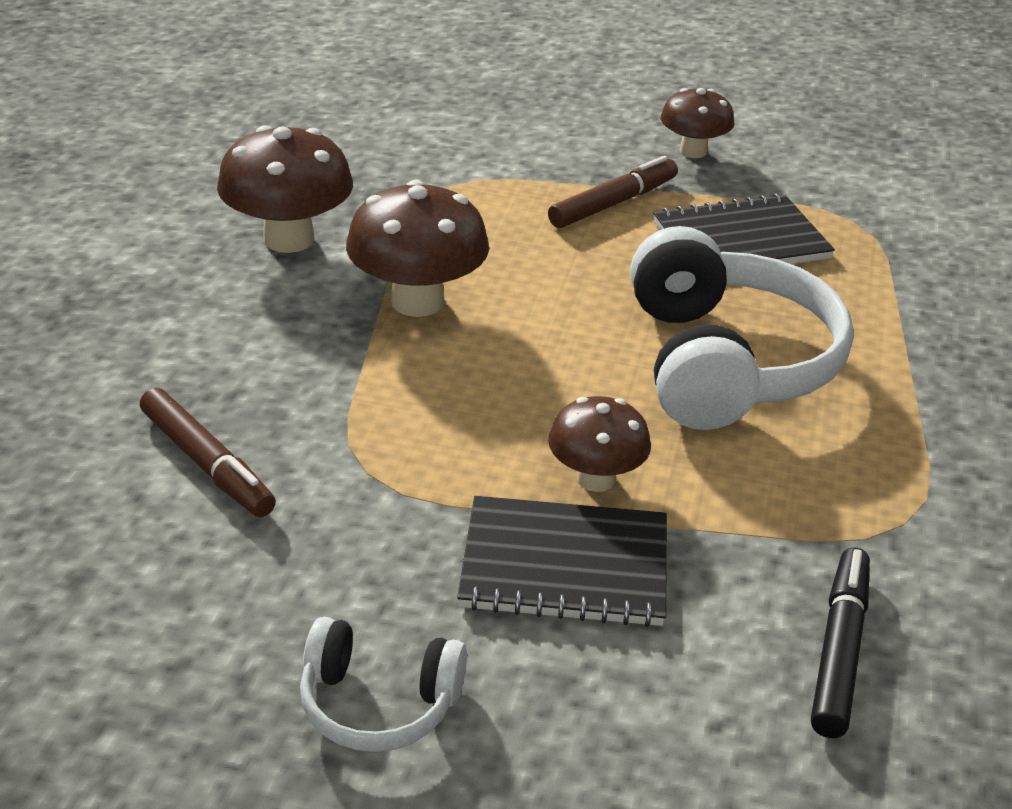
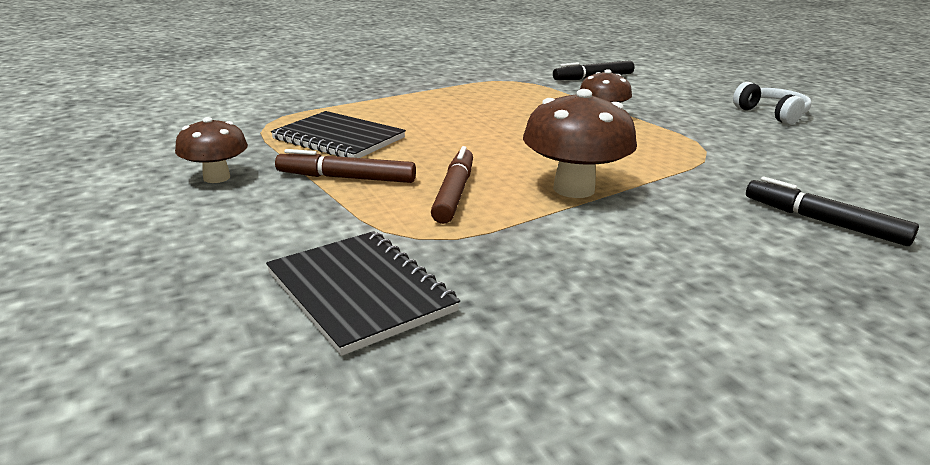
camera: 130 degrees left, 10 degrees down
brown marker [140,388,276,517] -> brown marker moved to [431,146,473,224]
brown mushroom [217,125,353,253] -> none
black notebook [457,496,667,627] -> black notebook moved to [266,231,460,356]
white headphones [630,226,854,430] -> none
none -> black marker [746,177,919,246]

